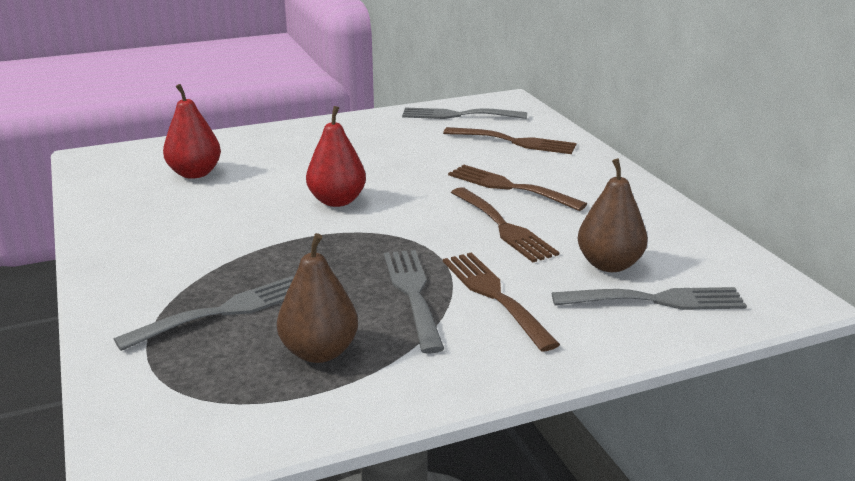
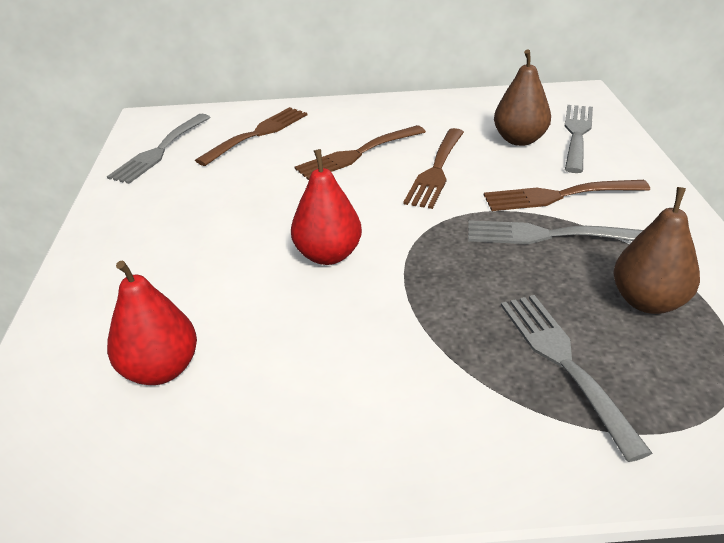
camera: 70 degrees left, 10 degrees up
brown fork [451,187,559,262] -> brown fork turned 120 degrees clockwise [403,128,464,209]

